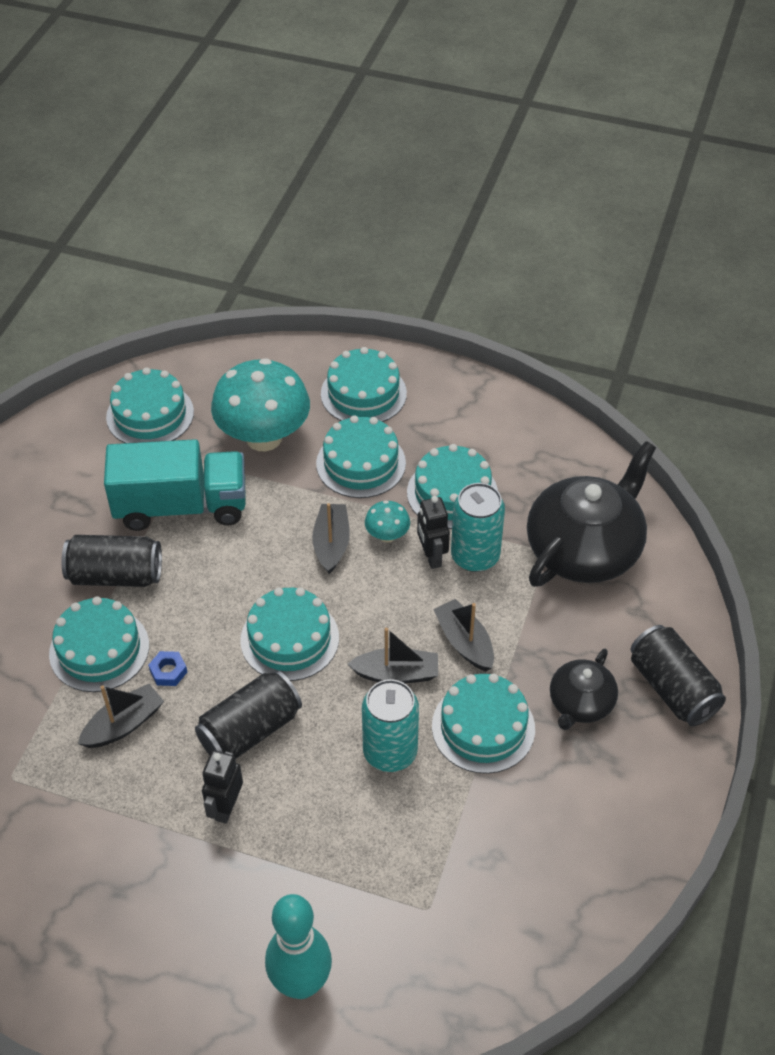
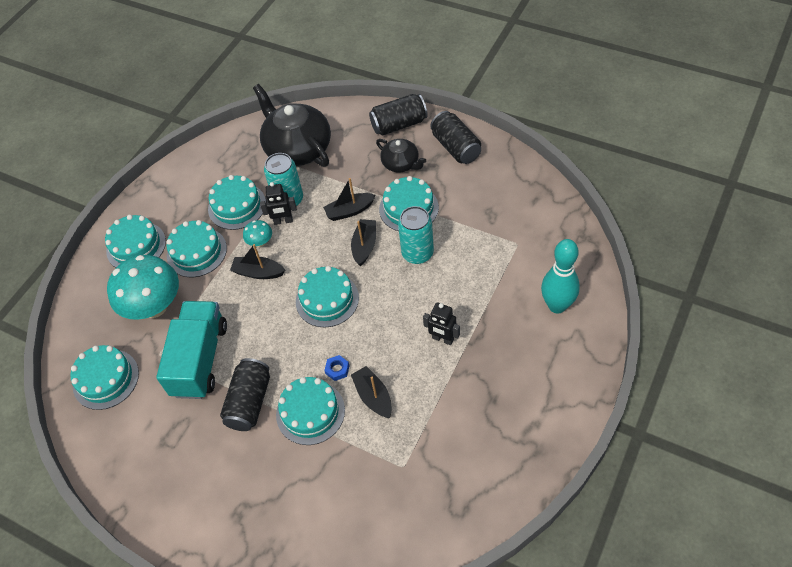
camera: 75 degrees left, 5 degrees up
black can [195,670,302,759] -> black can moved to [430,111,481,164]

